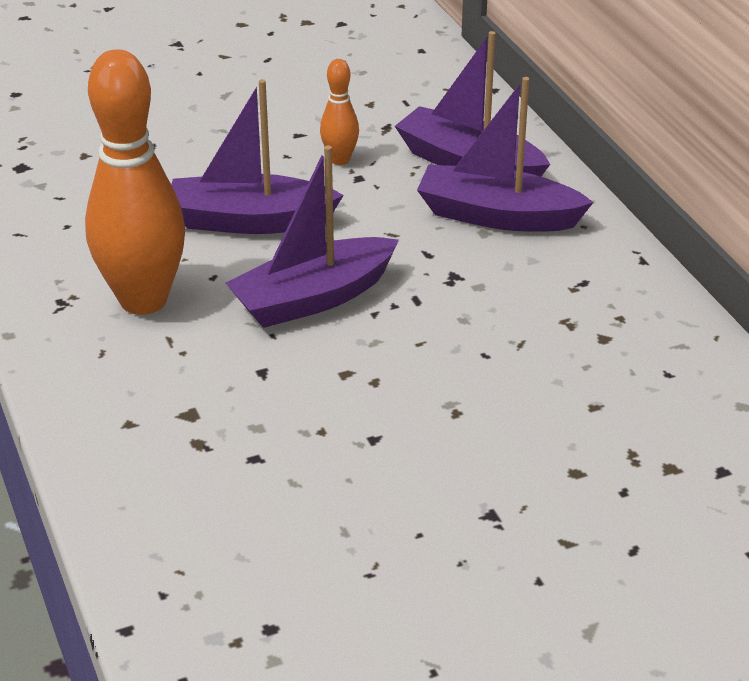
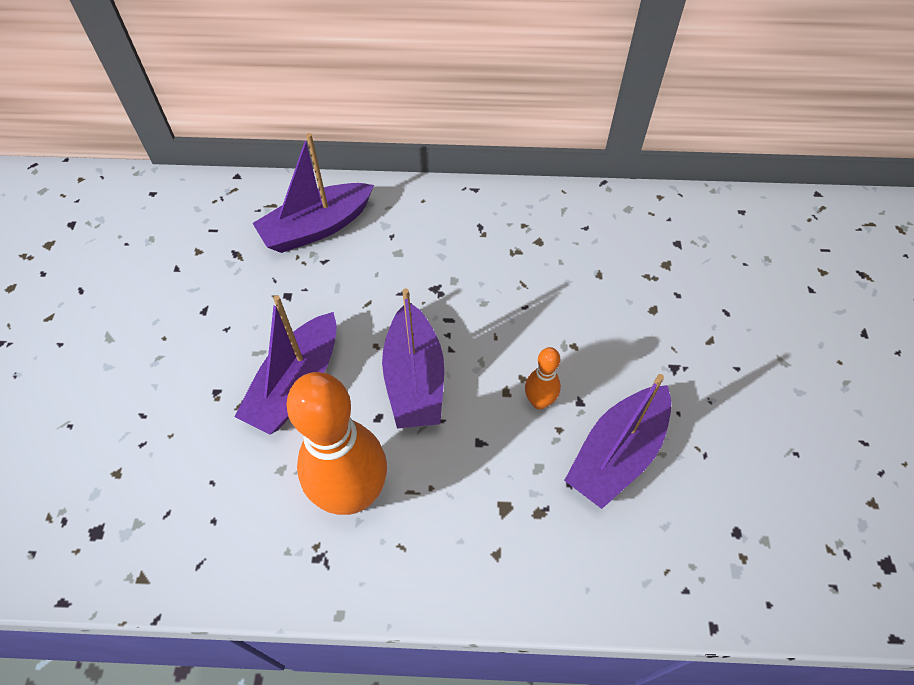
camera: 65 degrees left, 20 degrees up
orange bowling pin [320,59,359,165] -> orange bowling pin moved to [525,347,561,409]
purple boat [417,77,594,232] -> purple boat moved to [564,374,671,509]

